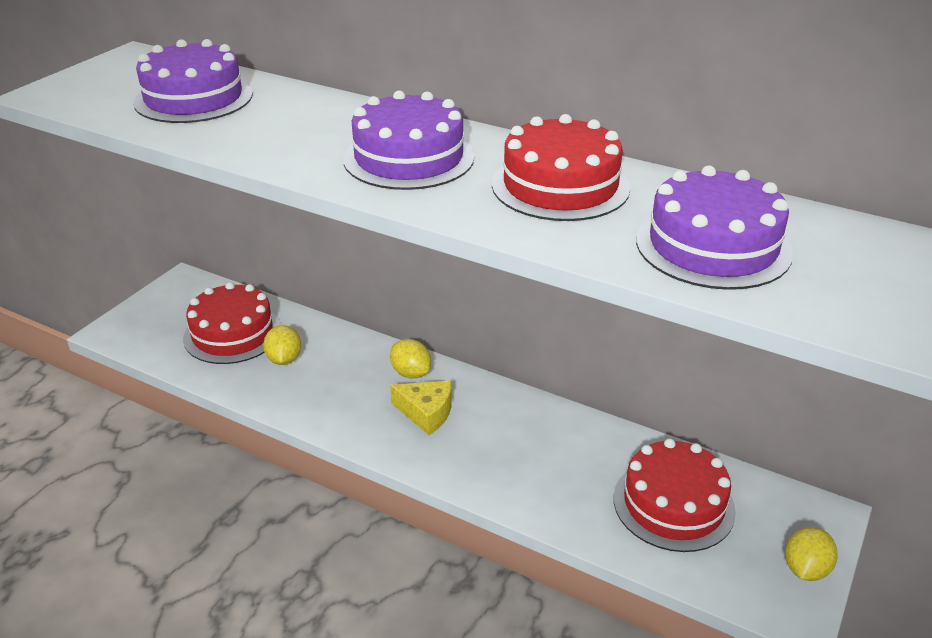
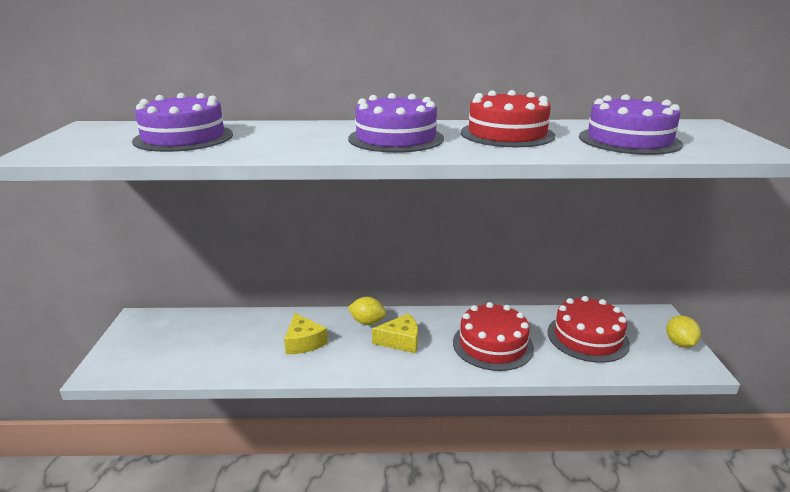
camera: 30 degrees left, 10 degrees down
red cake [183,282,281,364] -> red cake moved to [453,302,534,371]
yellow lemon [263,325,301,365] -> none
none -> yellow cheese [284,313,328,354]

